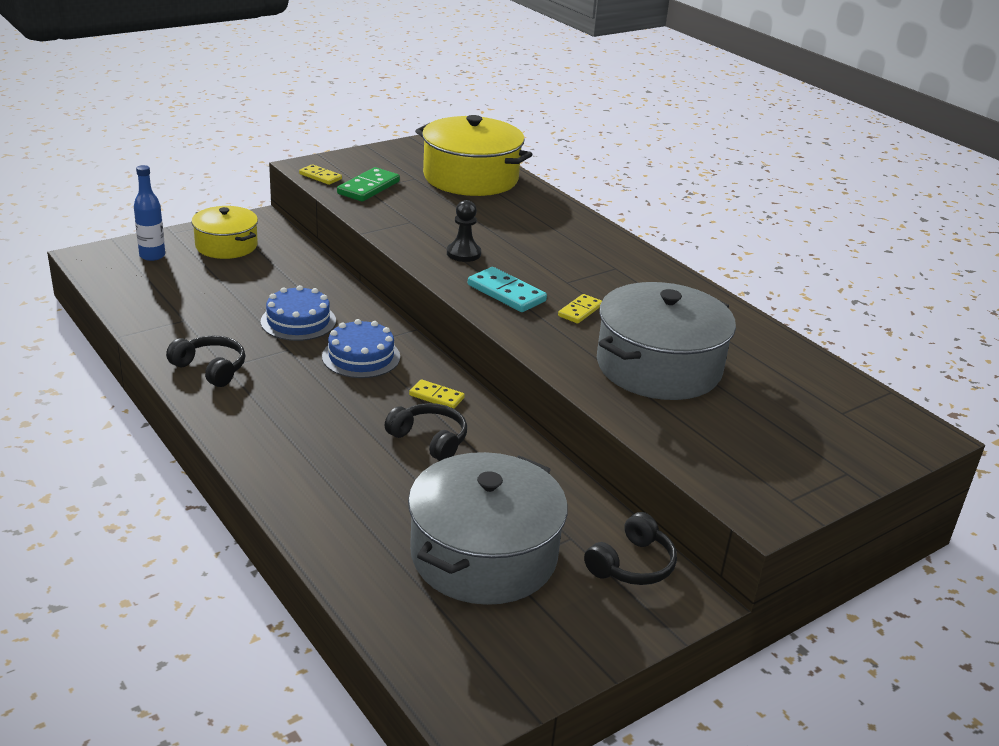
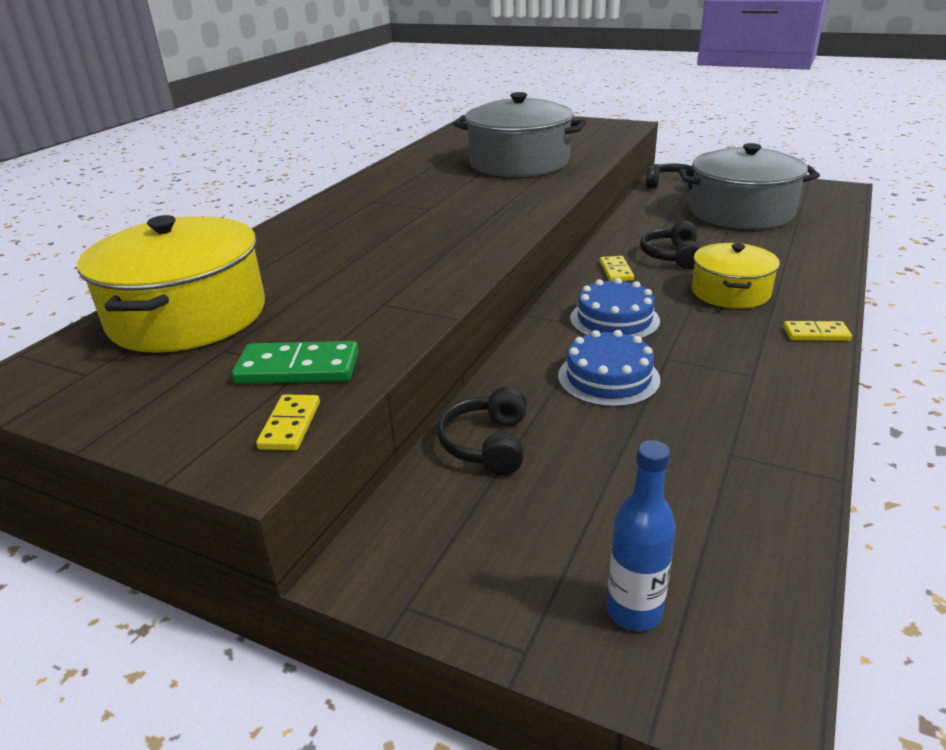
camera: 115 degrees left, 0 degrees up
black headphones [166,336,245,387] -> black headphones moved to [437,386,527,475]
yellow pot [192,206,258,259] -> yellow pot moved to [692,243,780,309]
black pawn [447,200,481,262] -> none
turquoise domino [468,267,547,312] -> none
yellow domino [558,294,602,323] -> yellow domino moved to [783,321,852,341]

